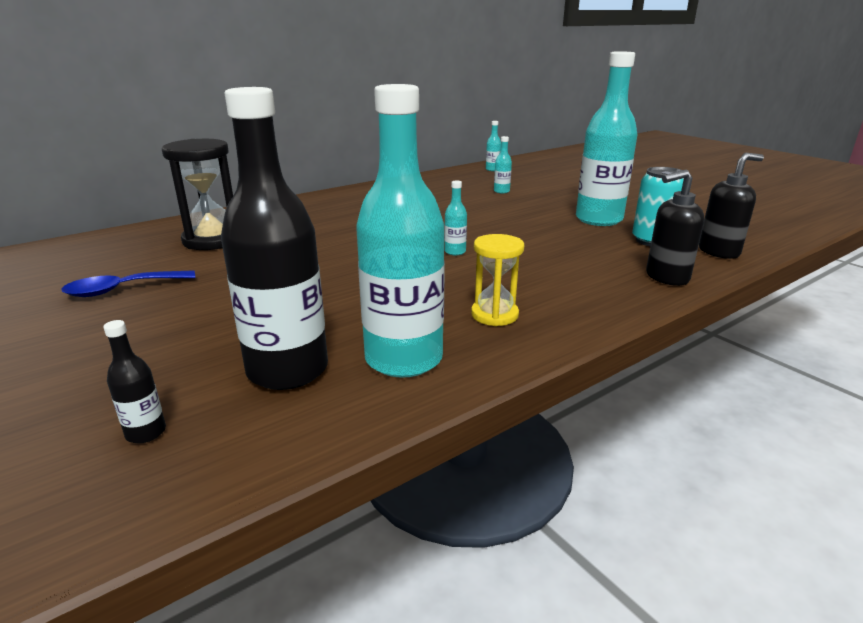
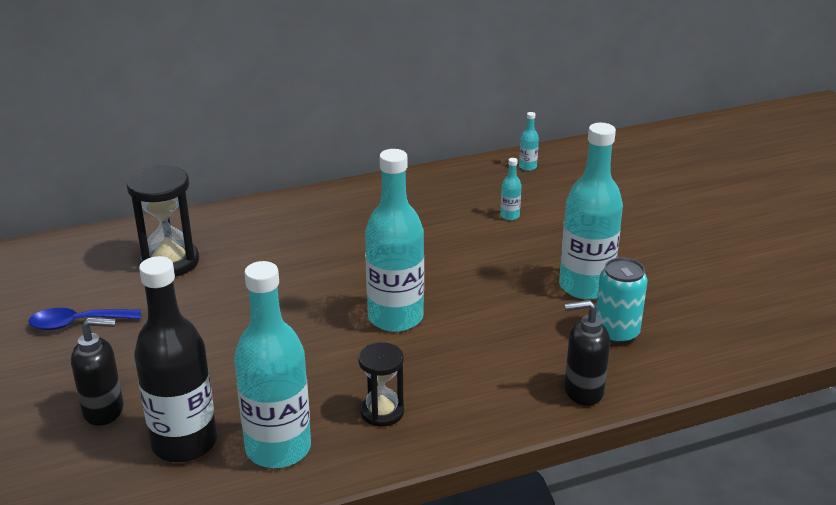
camera: 15 degrees right, 5 degrees up
black bottle [103,320,166,443] -> none
turquoise bottle [444,180,467,255] -> turquoise bottle [365,149,424,332], size x2.49
yellow hourglass [471,234,525,326] -> black hourglass [358,342,404,427]
black soap dispenser [699,153,764,259] -> black soap dispenser moved to [71,317,123,426]

